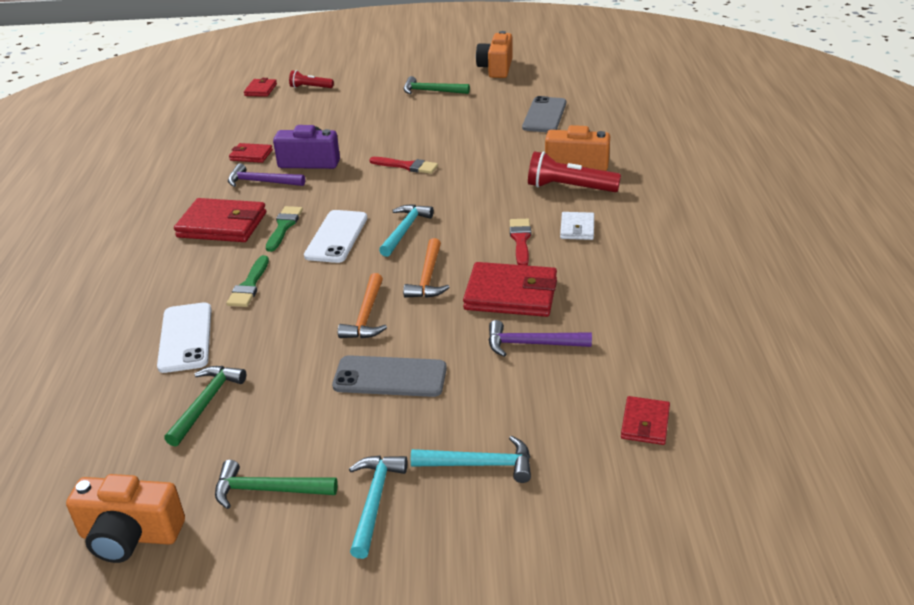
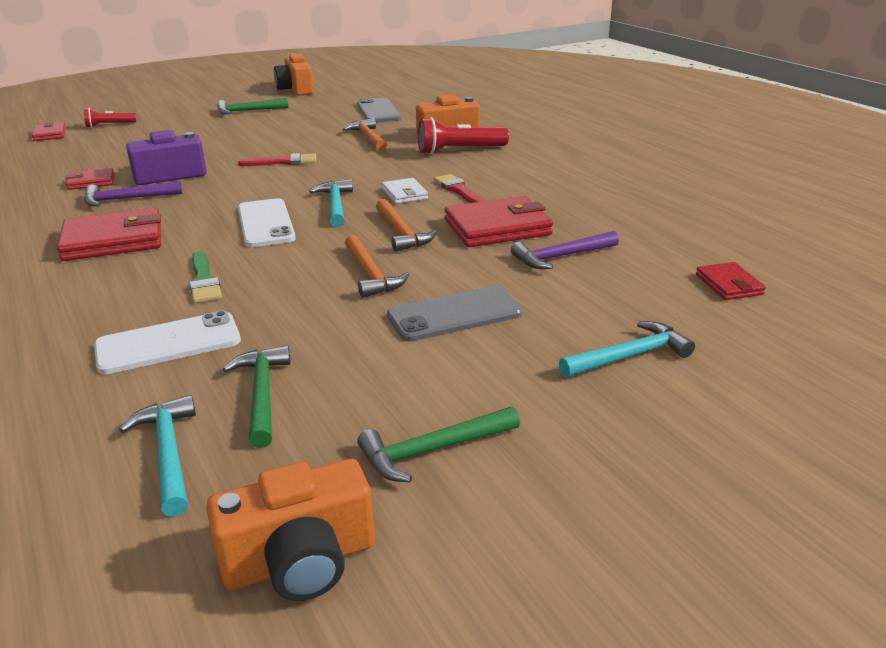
camera: 30 degrees left, 5 degrees down
white phone [157,302,212,373] -> white phone turned 75 degrees counterclockwise [94,311,241,374]
green brush [266,206,303,252] -> none
turquoise hammer [349,456,408,559] -> turquoise hammer moved to [119,395,196,517]
white wallet [560,212,594,240] -> white wallet moved to [382,178,428,204]
none -> orange hammer [343,118,387,151]

